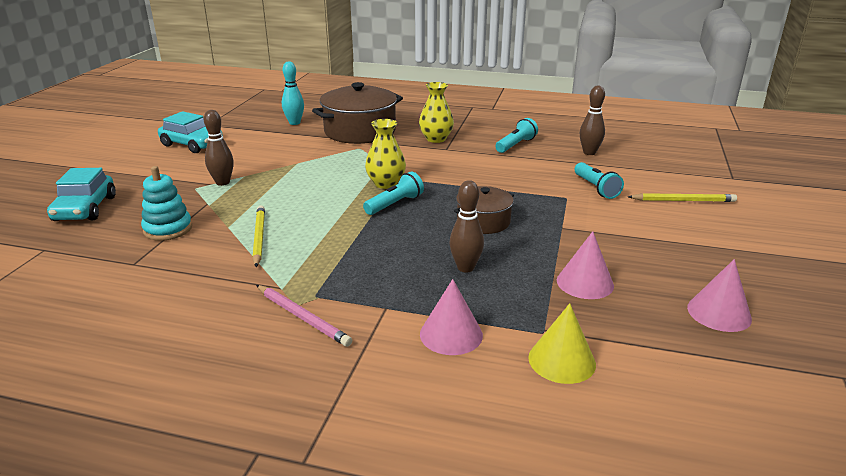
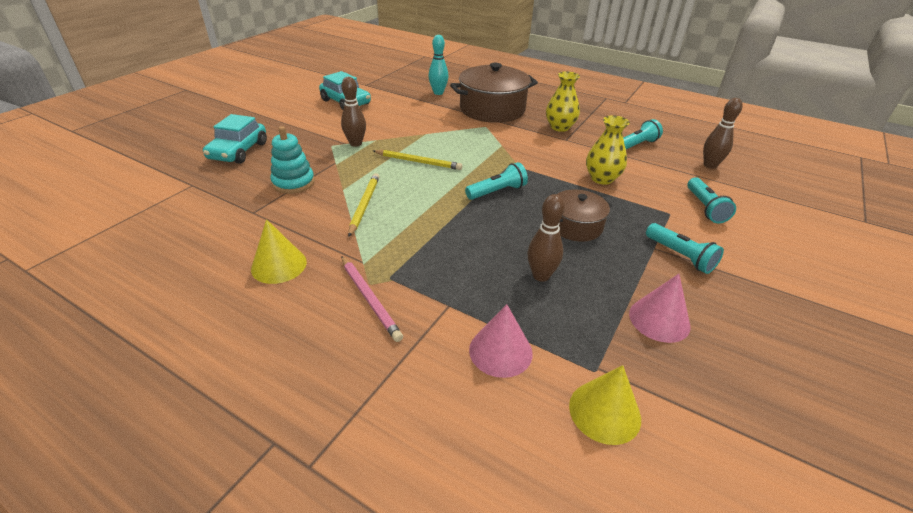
camera: 15 degrees right, 10 degrees up
yellow vase [365,119,406,189] -> yellow vase moved to [586,115,630,185]
yellow pencil [628,193,737,202] -> yellow pencil moved to [373,150,462,170]
pink cone [687,259,752,332] -> none
none -> yellow cone [251,219,307,284]
none -> turquoise flashlight [646,223,724,274]

